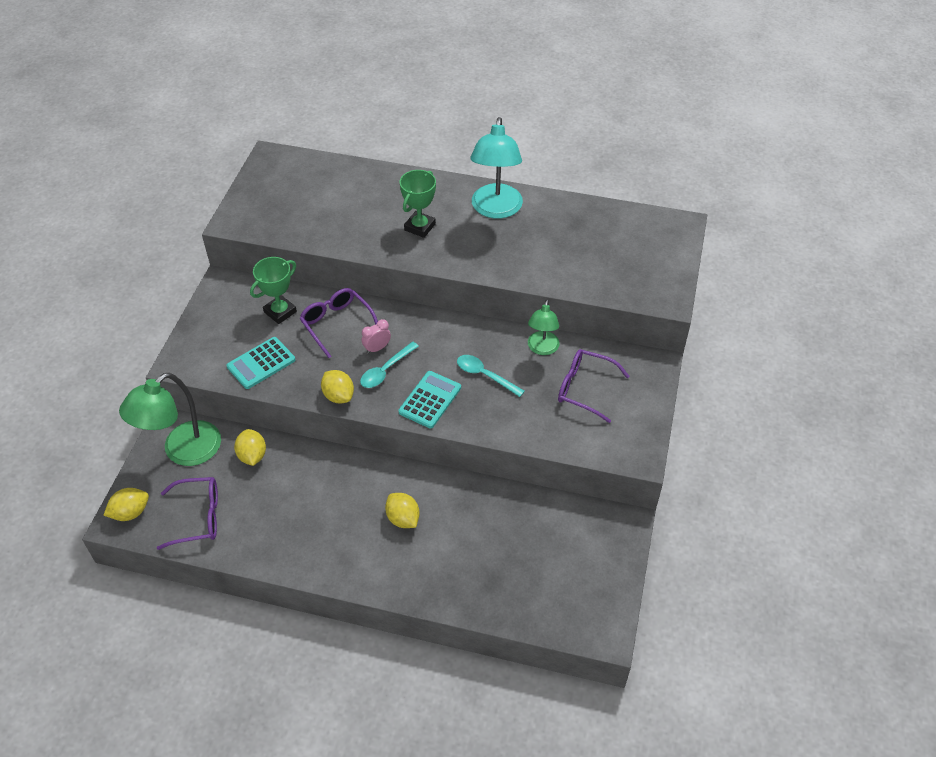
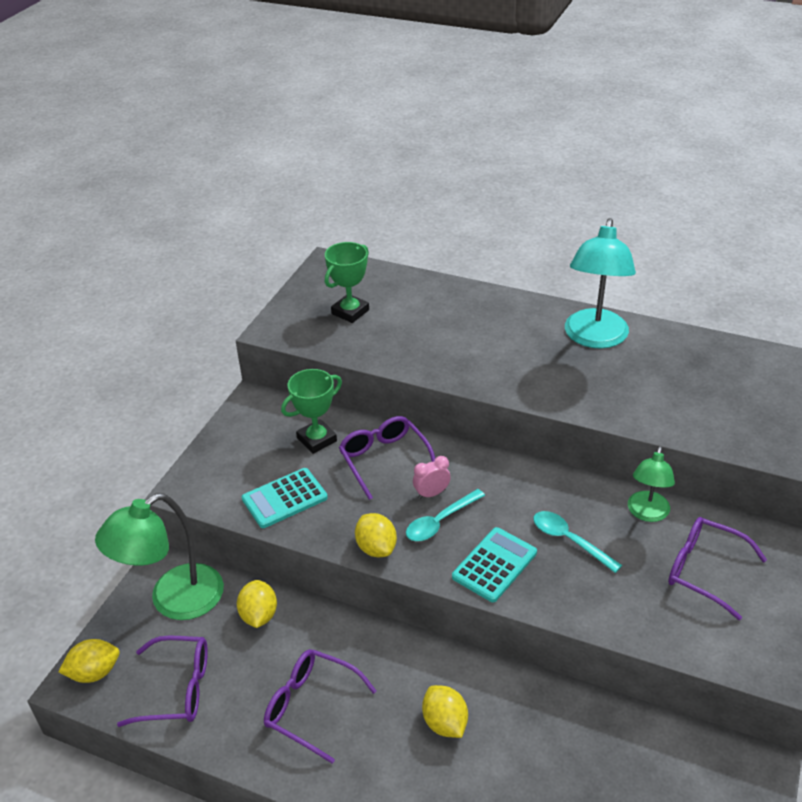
camera: 10 degrees right, 10 degrees down
green trophy [400,170,436,238] -> green trophy moved to [325,242,369,323]
none -> purple glasses [264,649,376,764]

